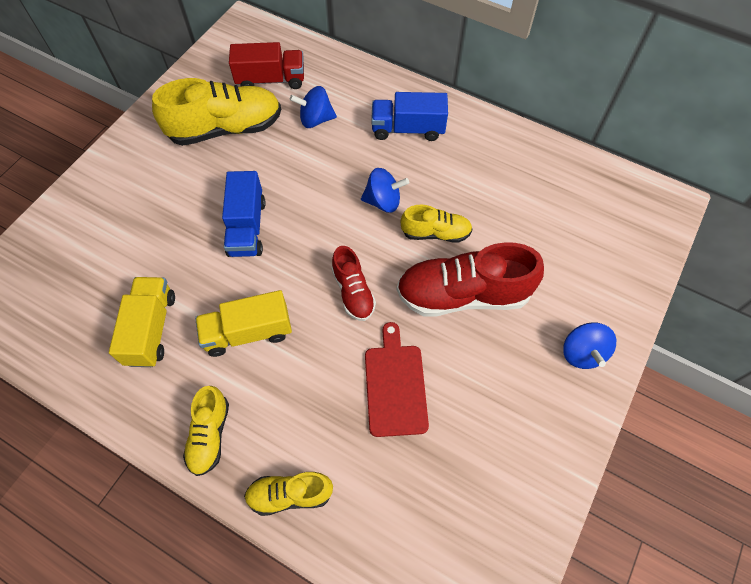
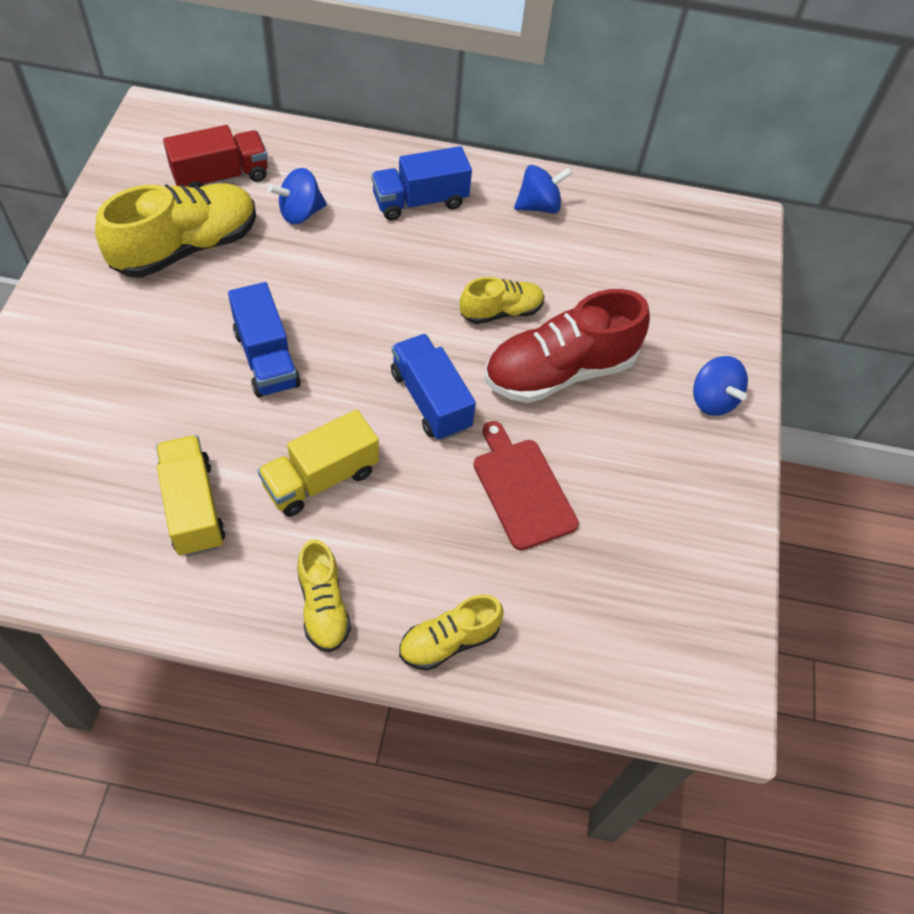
camera: 25 degrees left, 5 degrees down
red shoe [332,246,376,321] -> blue truck [391,334,476,441]
blue spinning top [361,168,409,213] -> blue spinning top moved to [514,165,572,214]

